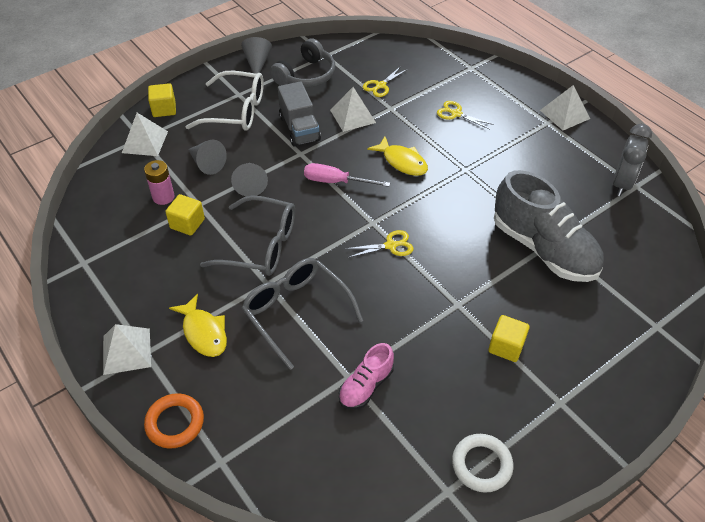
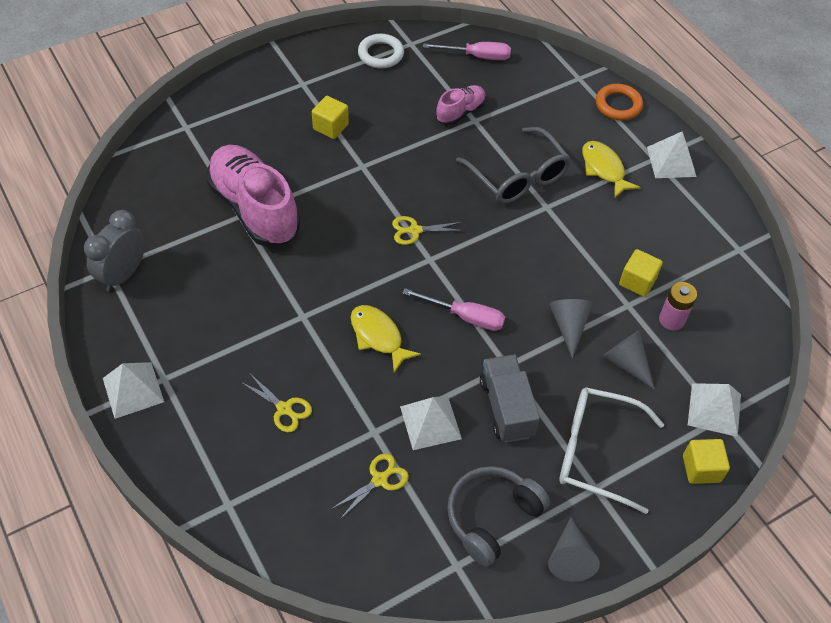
camera: 175 degrees left, 5 degrees up
grey glasses [200,195,295,276] -> none
grey shoe [494,170,604,282] -> pink shoe [206,145,300,247]
none -> pink screwdriver [423,42,511,60]

